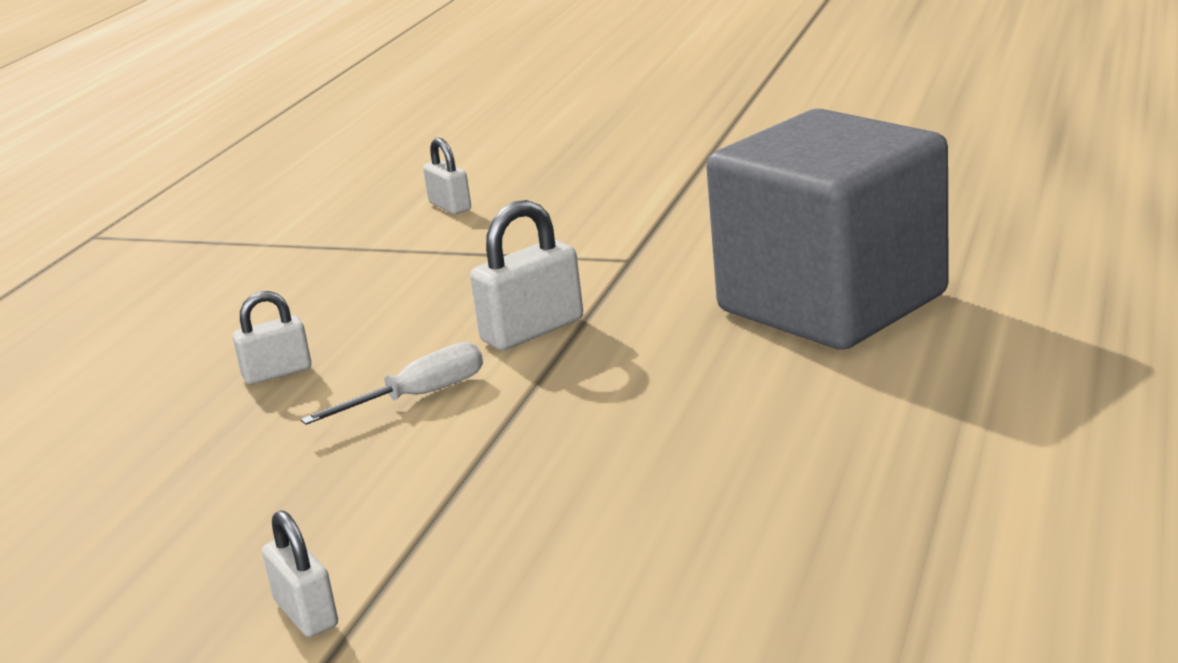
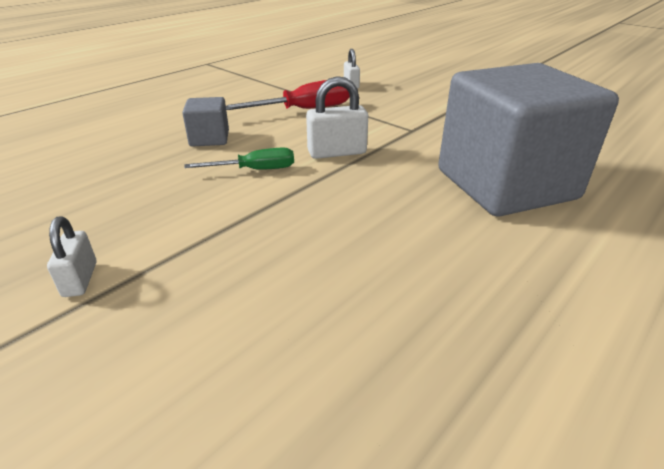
camera: 20 degrees right, 10 degrees up
white padlock [233,291,311,384] -> grey cube [182,97,229,147]
white screwdriver [300,342,483,425] -> green screwdriver [184,147,294,170]
none -> red screwdriver [226,80,350,110]

